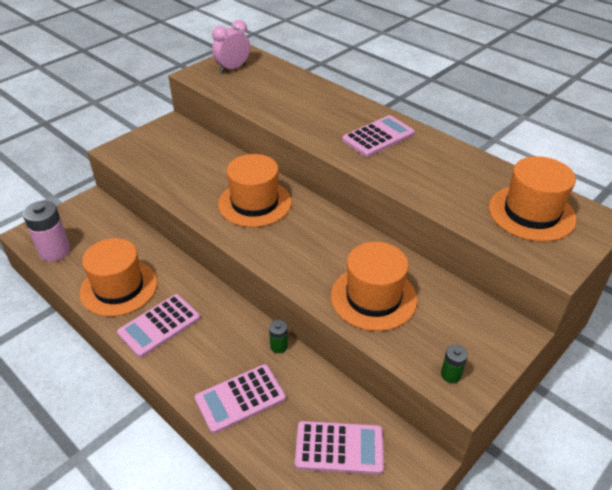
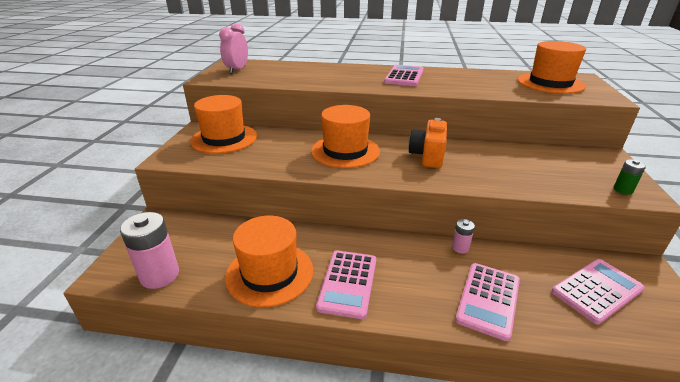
camera: 35 degrees left, 10 degrees down
green battery [269,320,288,353] -> pink battery [452,219,475,254]
orange hat [331,242,417,331] -> orange hat moved to [190,95,257,154]
none -> orange camera [408,118,447,168]

